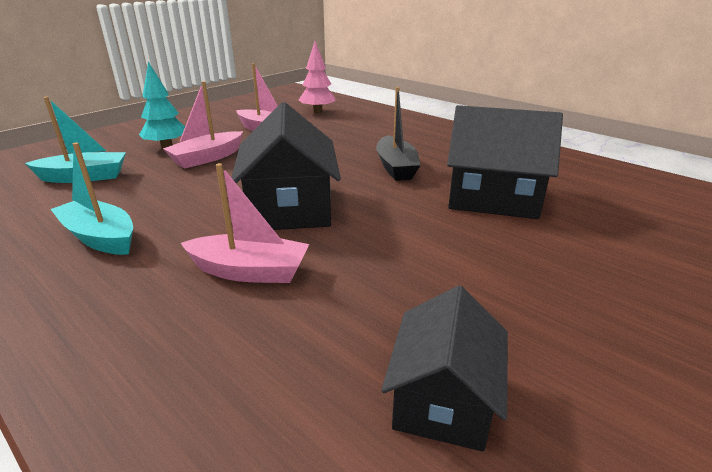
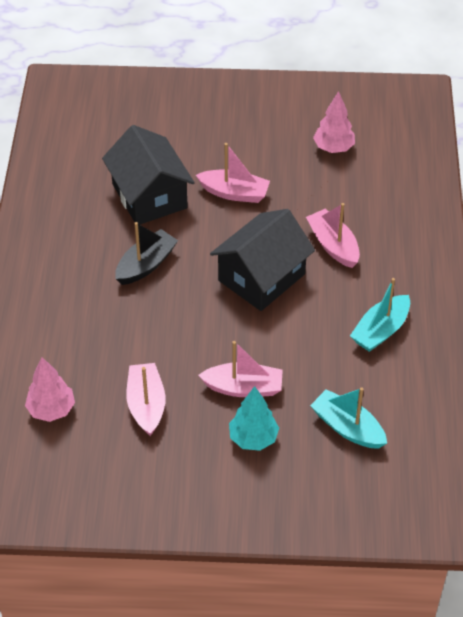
camera: 130 degrees left, 20 degrees up
turquoise boat [50,142,133,255] -> turquoise boat turned 45 degrees clockwise [350,278,410,352]
black house [381,285,508,452] -> pink tree [313,91,355,153]
none -> pink boat [196,143,270,203]

